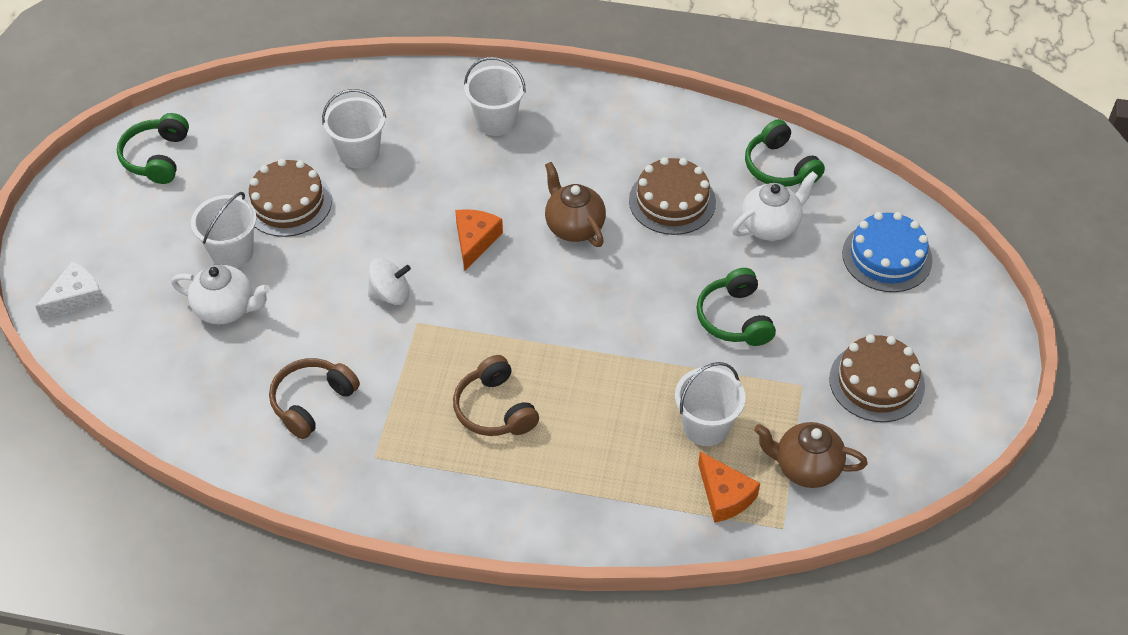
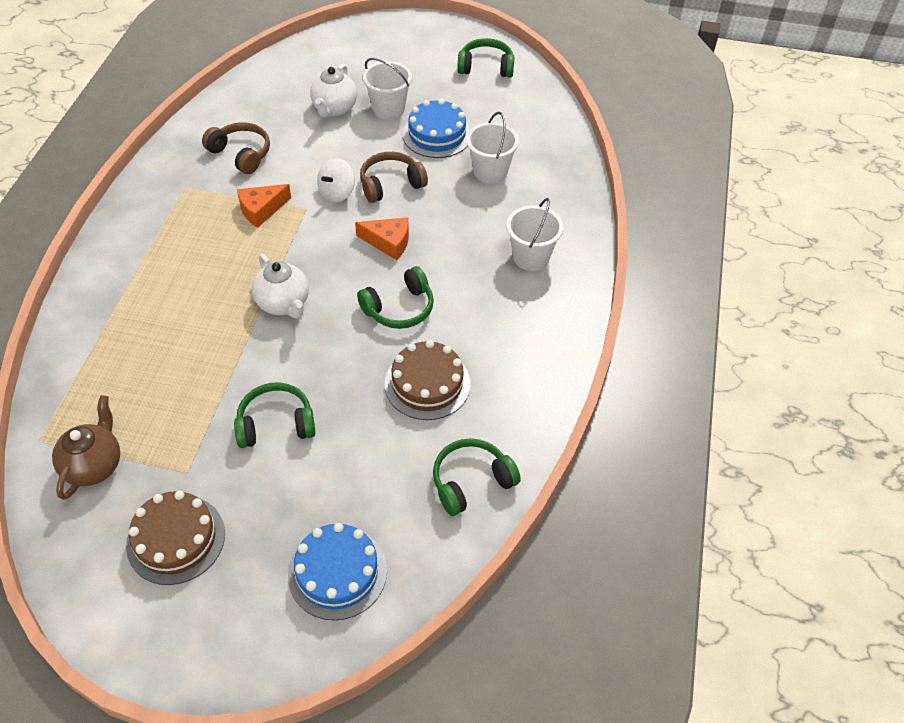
camera: 90 degrees right, 0 degrees up
white cheese [35,261,105,320] -> none
brown cake [246,159,332,237] -> blue cake [403,99,471,158]
white spinning top [368,258,411,305] -> white spinning top turned 45 degrees clockwise [317,158,355,202]
brown headphones [453,355,539,436] -> brown headphones moved to [360,152,428,203]
brown teapot [545,162,606,247] -> green headphones [357,266,434,329]
white bucket [675,362,746,446] -> none
orange cheese [698,451,760,523] -> orange cheese moved to [237,184,291,228]
white teapot [732,171,818,241] -> white teapot moved to [252,254,309,318]

